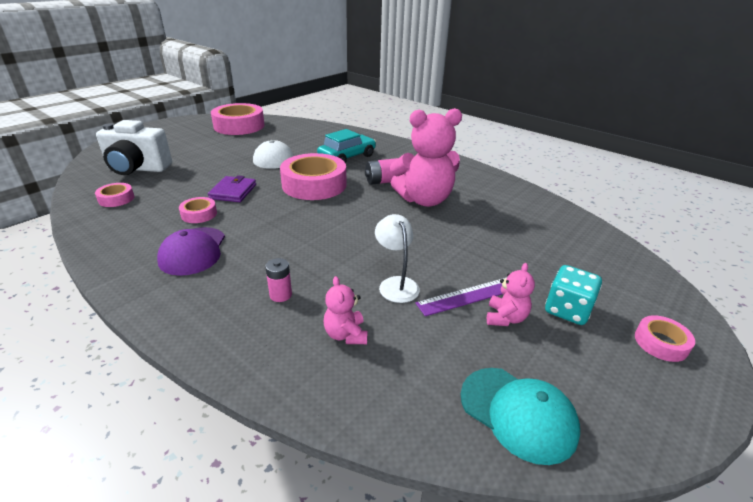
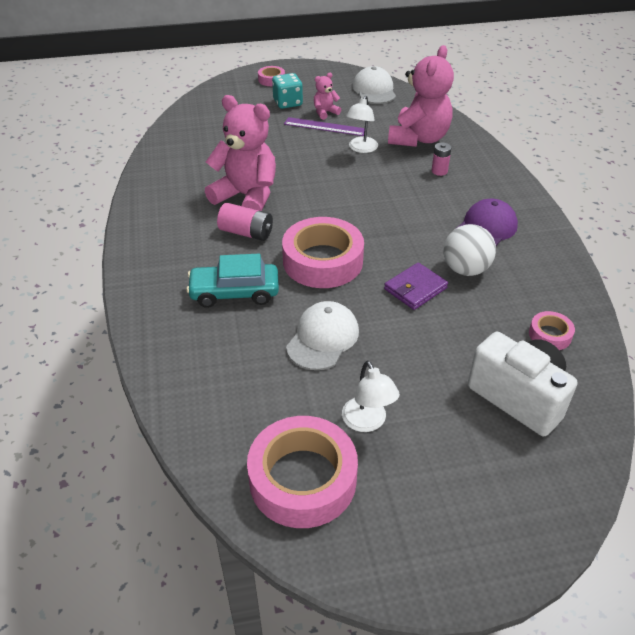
camera: 140 degrees left, 10 degrees up
pink tape [179,197,217,223] -> white ball [444,224,496,276]
pink teddy bear [324,276,367,344] -> pink teddy bear [388,45,454,147], size x2.20
turquoise cap [460,368,580,465] -> white cap [352,66,396,104]
none -> white lamp [342,361,400,432]

